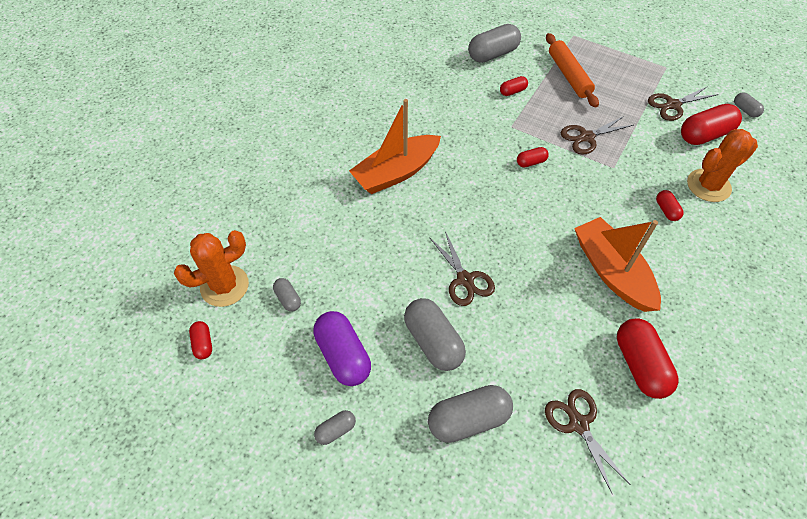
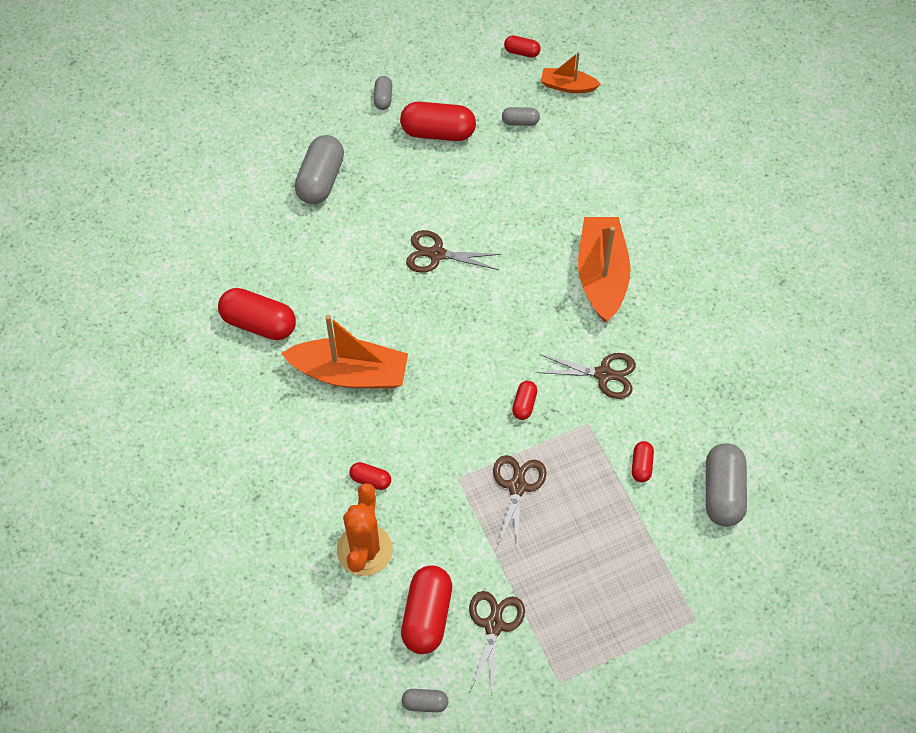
camera: 125 degrees right, 5 degrees up
orange cactus [174,230,249,307] -> orange boat [541,52,601,93]
purple capsule [313,311,371,386] -> red capsule [400,102,476,141]
grey capsule [404,298,466,371] -> none
brown scissors [545,389,631,495] -> brown scissors moved to [537,353,636,399]
orange rolling pin [546,33,599,108] -> none

